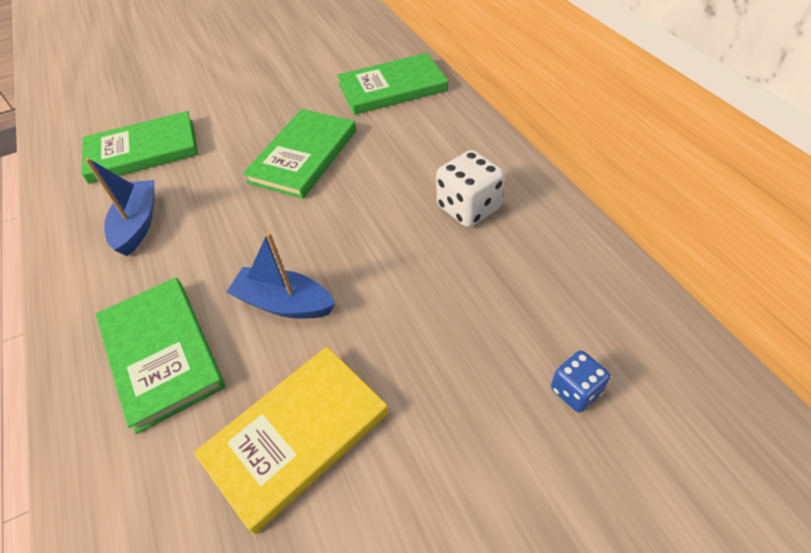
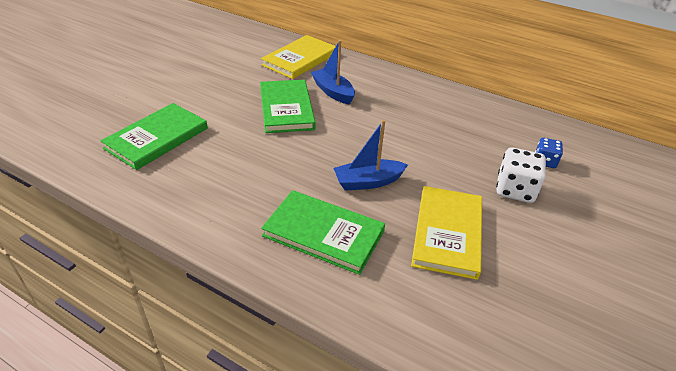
camera: 40 degrees left, 10 degrees down
blue boat [85,158,155,256] -> blue boat moved to [311,40,355,105]
green book [337,53,448,115] -> yellow book [261,35,336,79]
white dice [436,150,505,227] -> white dice moved to [496,147,546,203]

